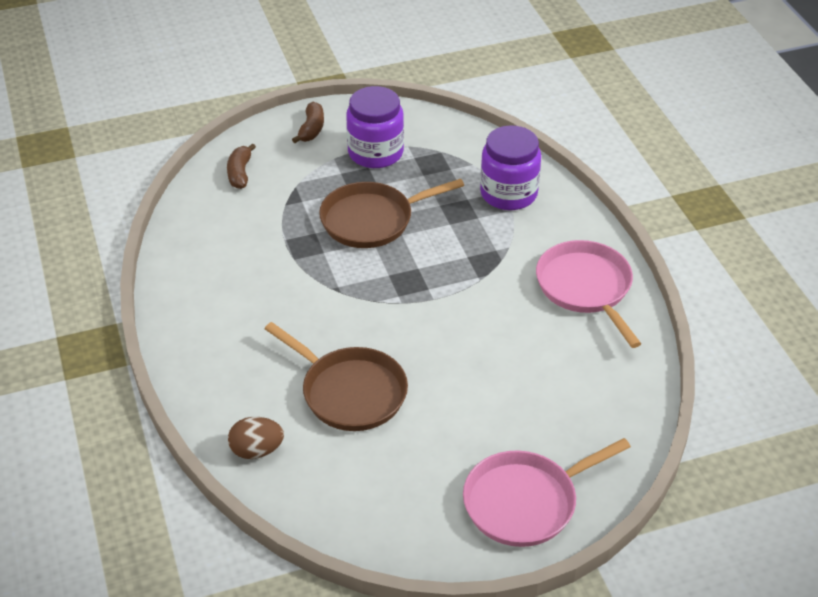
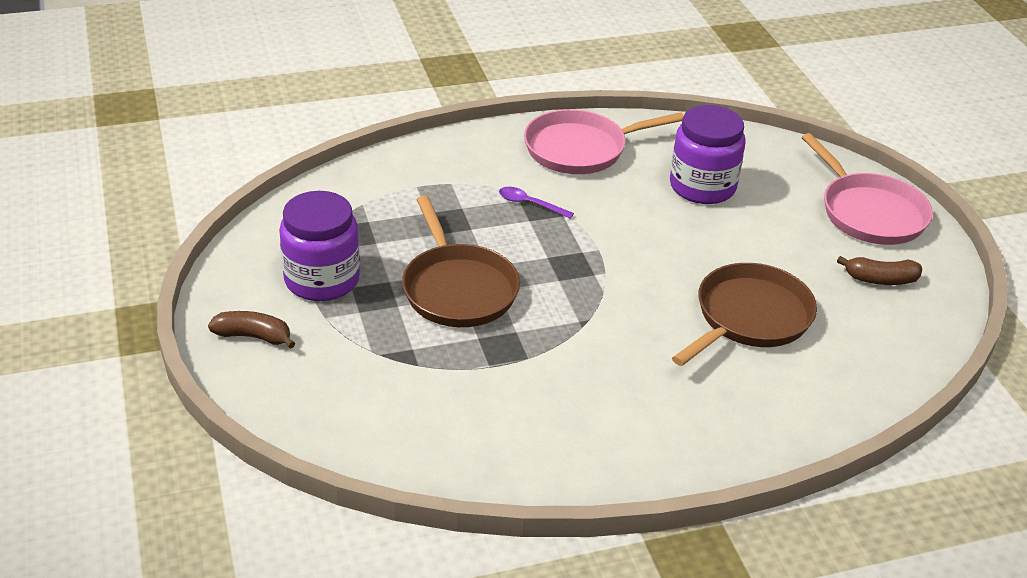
camera: 90 degrees left, 5 degrees down
brown banana [227,143,256,189] -> brown banana moved to [837,256,922,285]
brown egg [228,417,284,459] -> none
purple jar [480,125,541,210] -> purple jar moved to [670,105,746,204]
none -> purple spoon [499,187,574,219]

